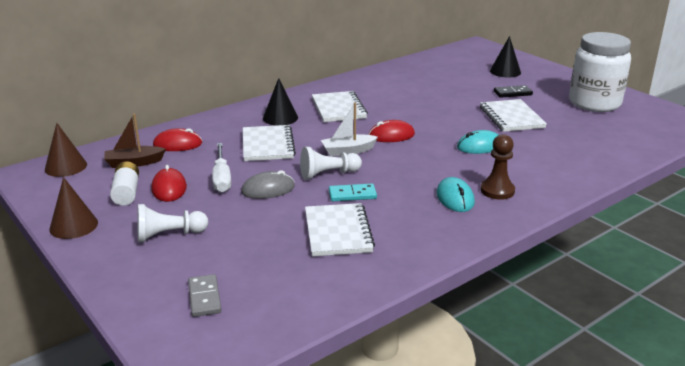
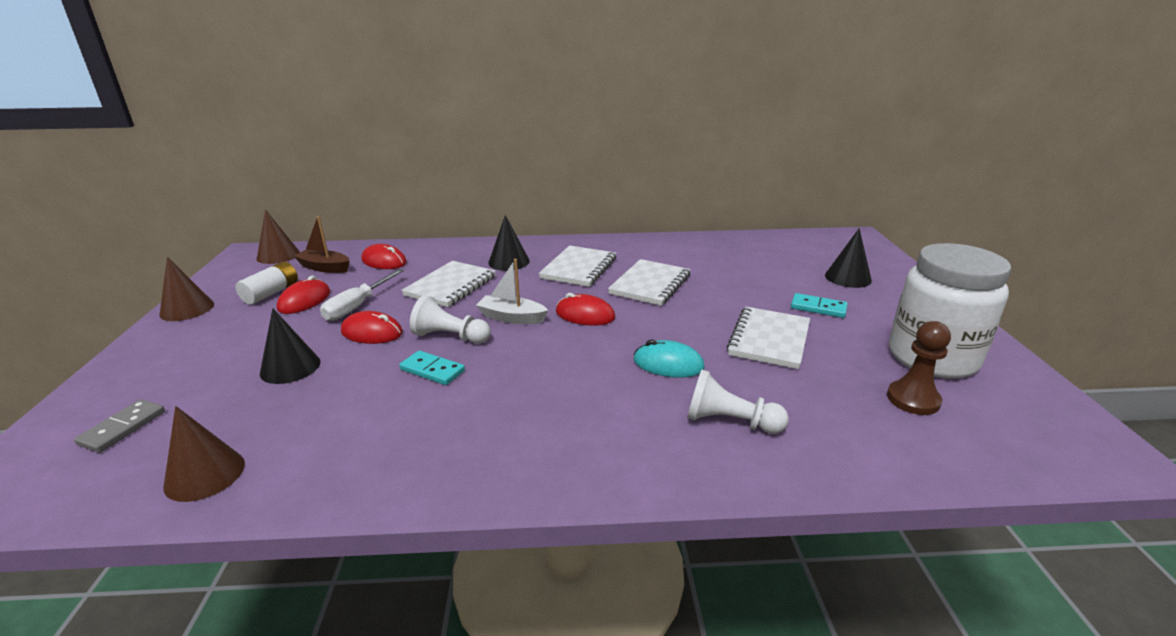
camera: 35 degrees right, 0 degrees up
white pawn [137,204,208,242] -> white pawn moved to [687,369,789,434]
grey mouse [241,170,295,199] -> red mouse [341,311,403,344]
white notebook [305,203,375,256] -> white notebook moved to [608,259,691,306]
turquoise mouse [436,177,475,212] -> none
brown pawn [481,134,515,200] -> brown pawn moved to [887,321,951,415]
black domino [494,85,533,98] -> turquoise domino [791,293,848,318]
none -> brown cone [163,406,245,502]
none -> black cone [260,308,320,384]

